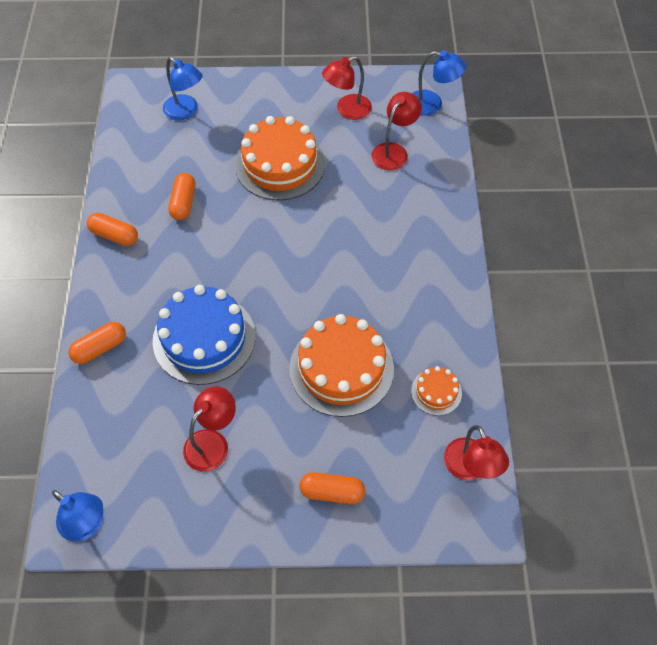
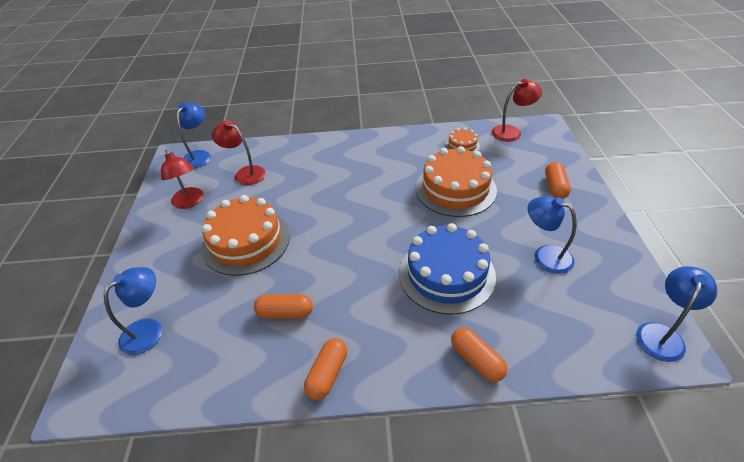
camera: 90 degrees left, 15 degrees down
red lamp [183,386,236,472] -> blue lamp [528,196,576,274]

